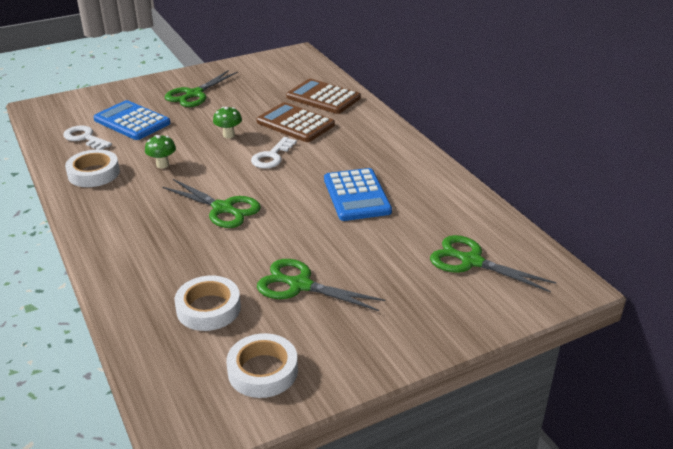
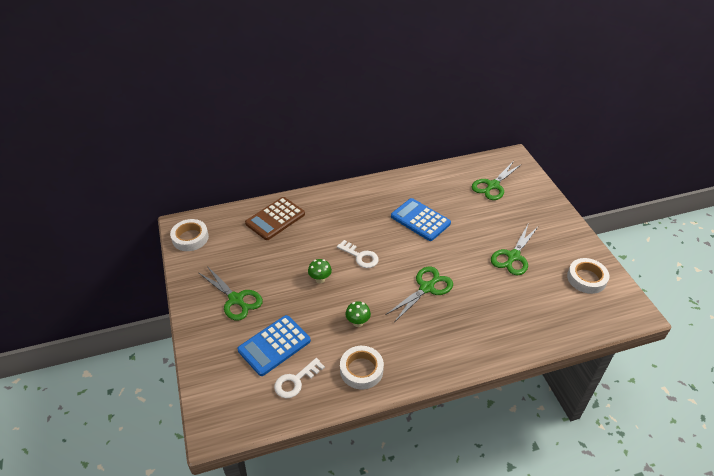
camera: 80 degrees left, 10 degrees up
white tape [175,276,241,331] -> white tape moved to [170,219,209,251]
brown calculator [257,102,335,142] -> none
blue calculator [324,168,392,221] -> blue calculator turned 135 degrees counterclockwise [391,198,451,241]

